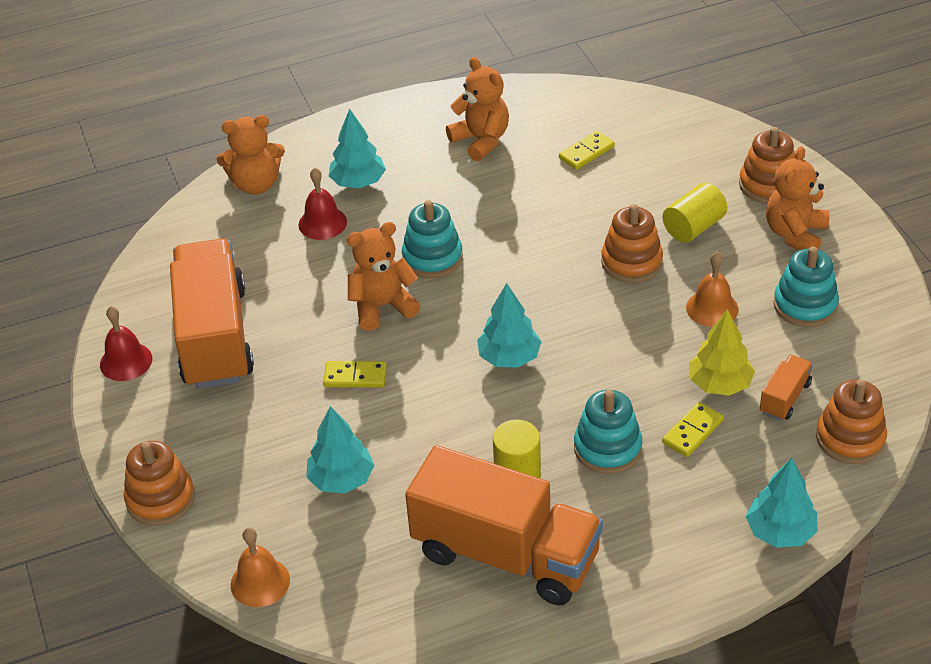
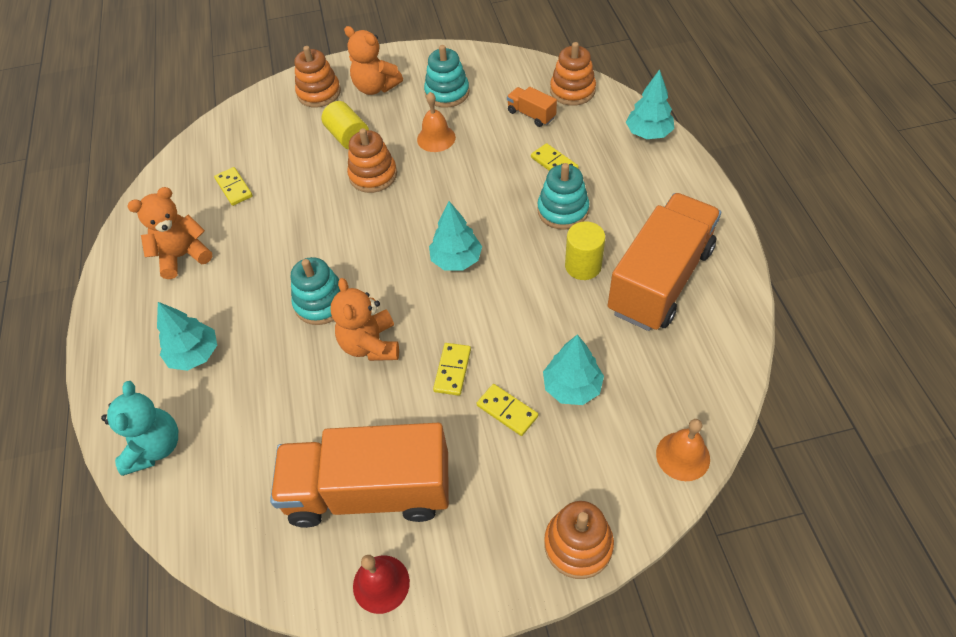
camera: 80 degrees left, 10 degrees up
orange teddy bear [217,115,285,195] -> turquoise teddy bear [101,381,178,476]
red bell [298,168,347,240] -> none
yellow tree [689,309,755,396] -> none
none -> yellow domino [477,384,538,436]

